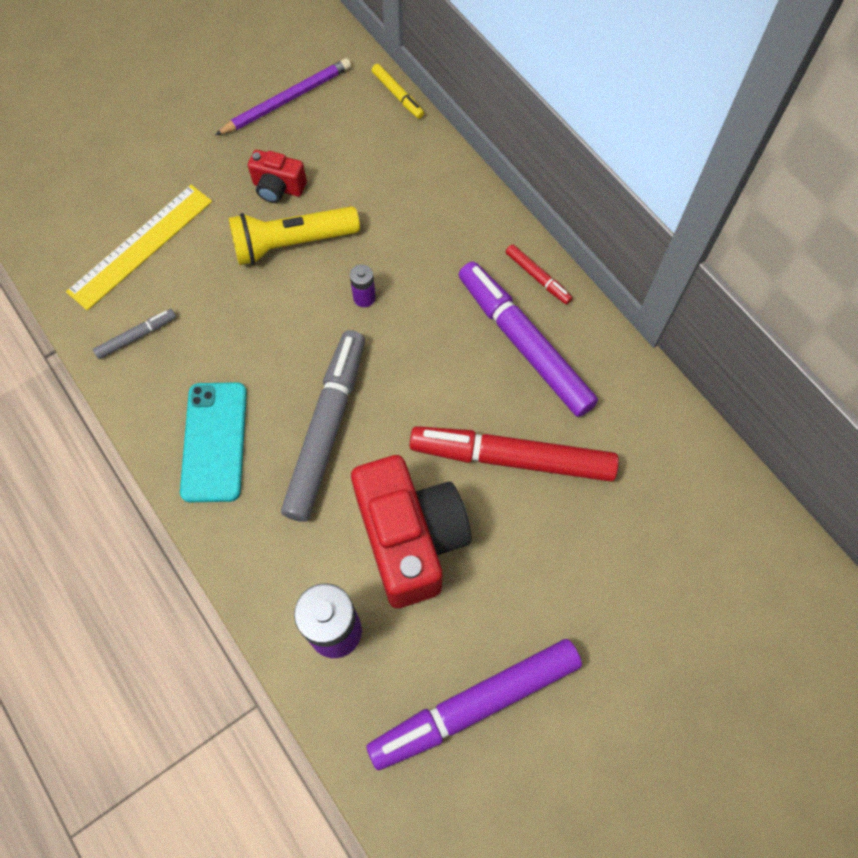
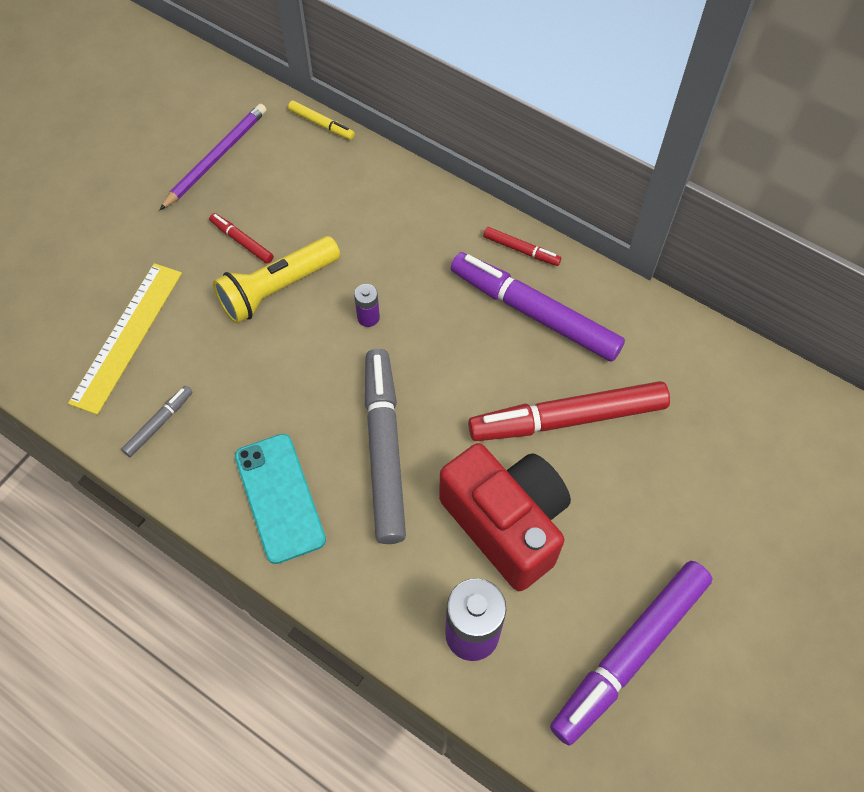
camera: 20 degrees left, 5 degrees down
red camera [248,150,307,203] -> red marker [209,213,274,264]

